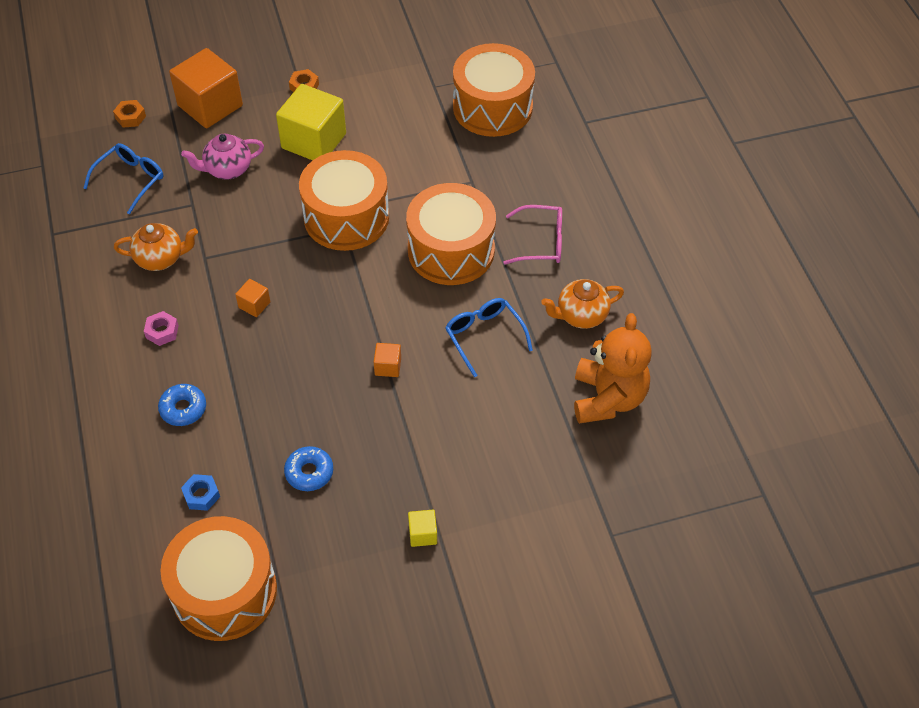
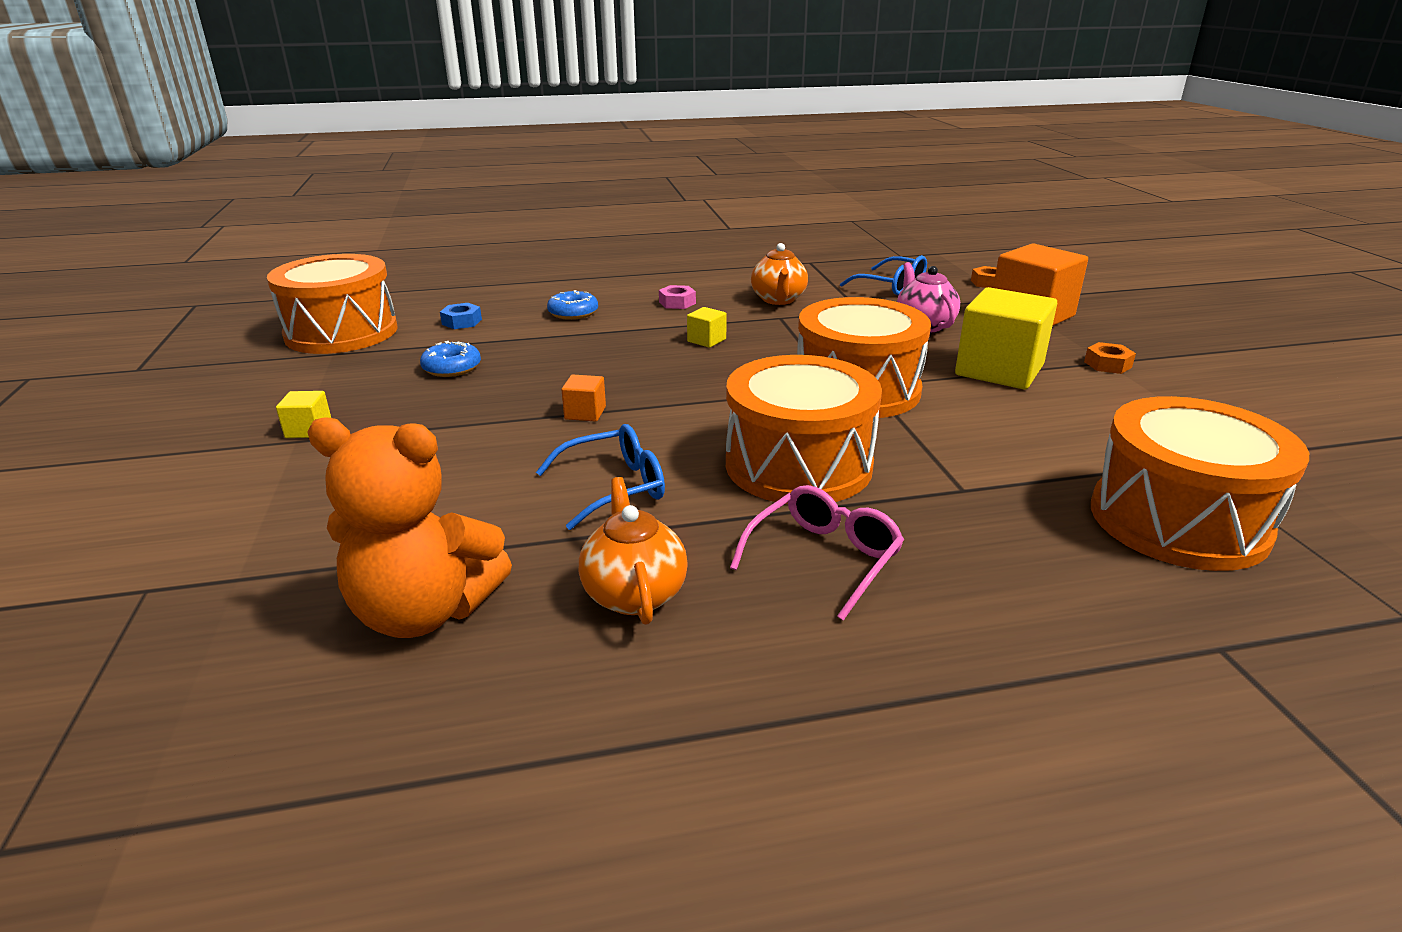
camera: 95 degrees right, 25 degrees down
orange cube [235,279,270,317] -> yellow cube [687,307,727,348]
pink glasses [503,205,562,265] -> pink glasses turned 150 degrees counterclockwise [730,485,904,621]

